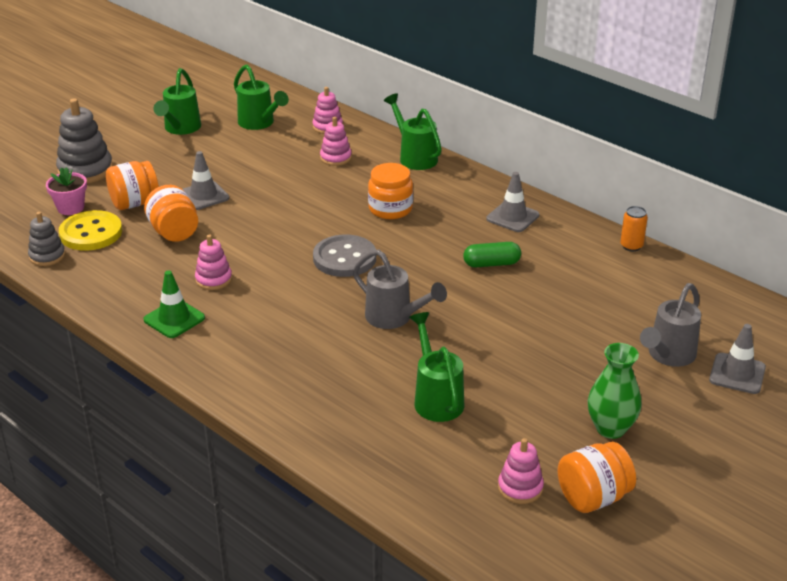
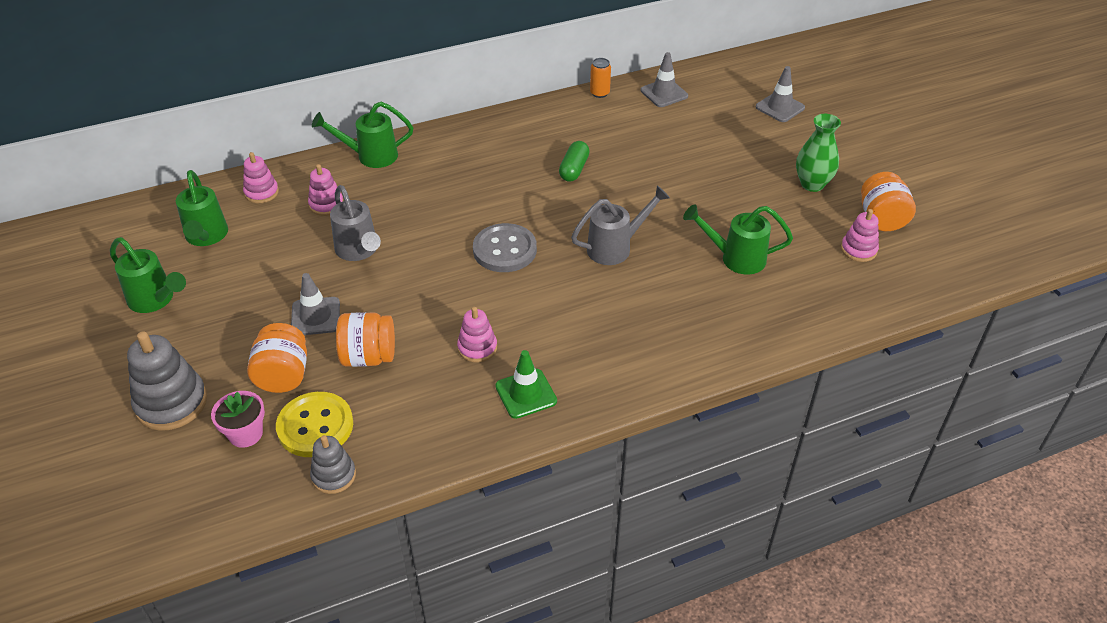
camera: 65 degrees left, 10 degrees up
green watering can [234,65,289,130] -> green watering can turned 90 degrees clockwise [176,170,228,246]
orange jar [368,163,413,219] -> none
grey traffic cone [486,172,539,232] -> grey traffic cone moved to [640,52,688,107]
grey watering can [640,283,701,367] -> grey watering can moved to [330,185,381,261]

